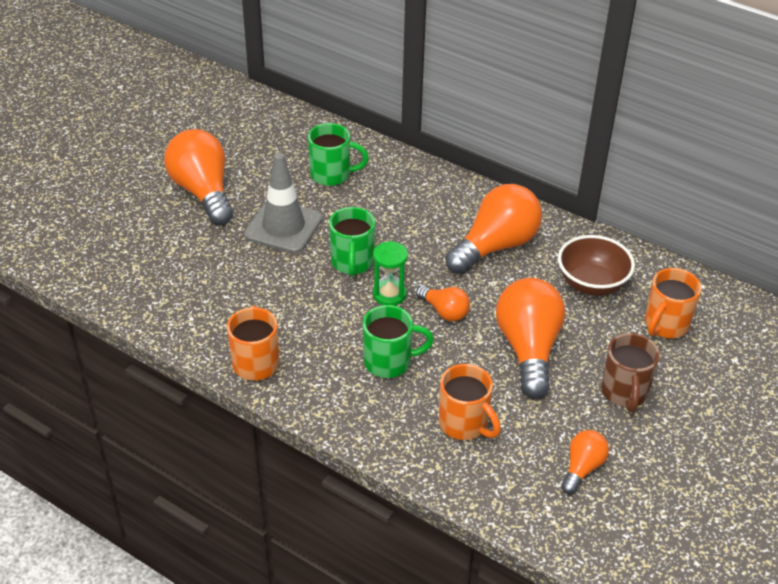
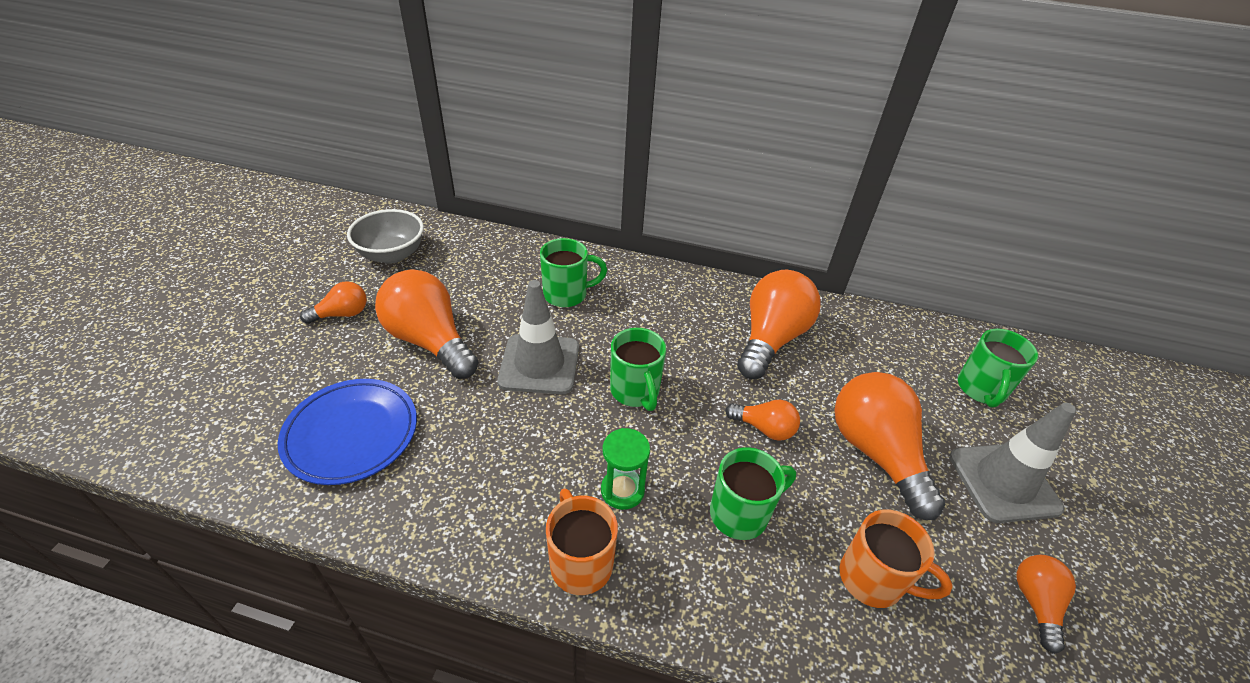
camera: 20 degrees left, 0 degrees up
green hourglass [373,241,408,306] -> green hourglass moved to [601,428,650,510]
brown bowl [558,235,635,296] -> none
brown mug [601,333,660,412] -> grey traffic cone [949,403,1076,523]
orange mug [645,268,702,338] -> green mug [958,328,1038,408]
none -> blue plate [278,379,417,485]
none -> orange light bulb [300,281,367,324]
none -> grey bowl [347,209,424,264]

